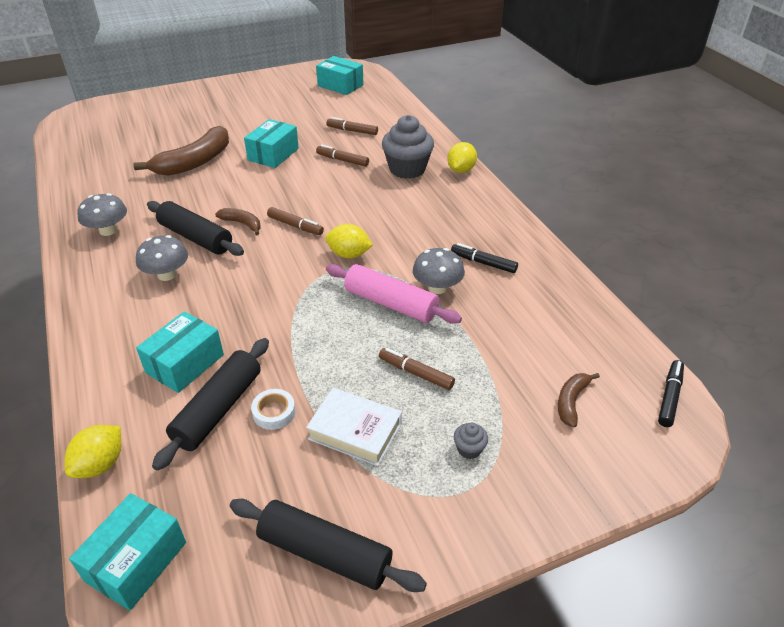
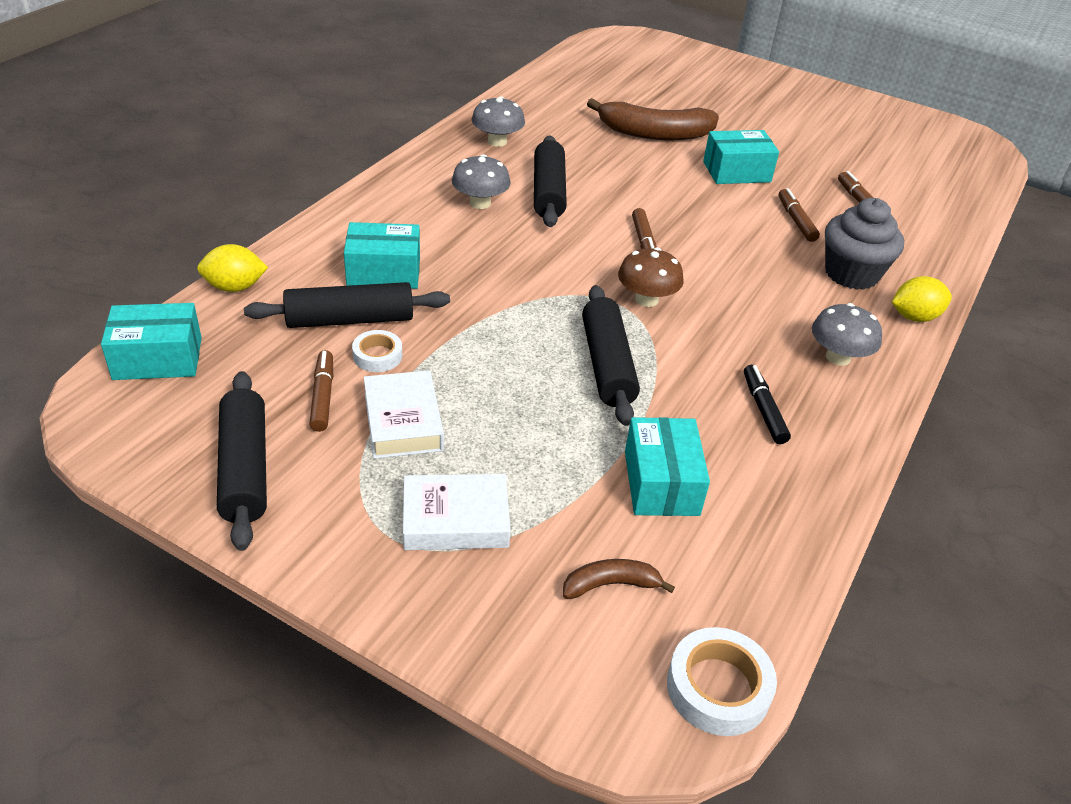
camera: 50 degrees right, 0 degrees up
brown banana [215,208,261,235] -> none
turquoise box [316,56,363,95] -> turquoise box moved to [625,417,710,516]
yellow lemon [325,224,373,258] -> brown mushroom [618,247,684,307]
pink rolling pin [326,264,462,324] -> black rolling pin [582,285,640,426]
brown marker [379,348,455,390] -> brown marker moved to [309,350,333,432]
grey mushroom [413,248,465,294] -> grey mushroom moved to [812,303,882,366]
grey cupcake [454,423,488,459] -> white book [403,474,511,550]
black marker [658,360,684,427] -> white tape [667,627,777,736]

